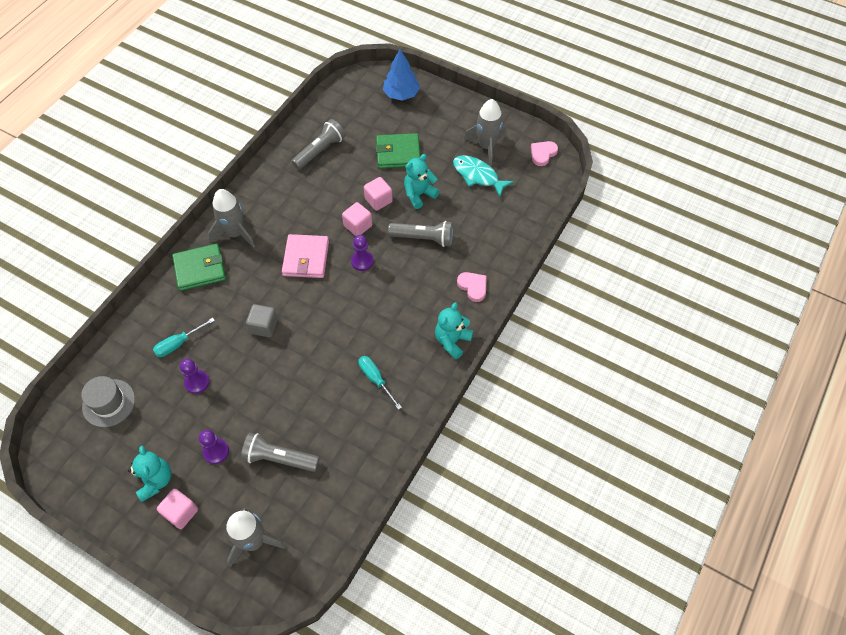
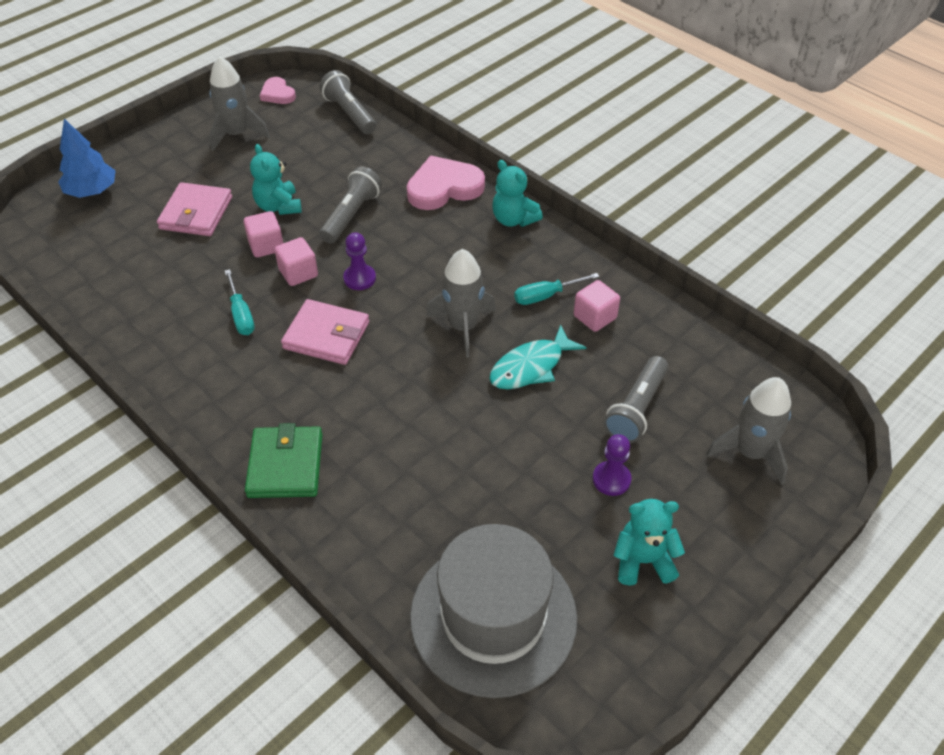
camera: 75 degrees left, 10 degrees down
grey hat [81,376,135,427] -> grey hat [410,524,577,698], size x1.90
turquoise screwdriver [153,318,215,357] -> turquoise screwdriver moved to [225,269,255,335]
pink cube [157,489,198,529] -> pink cube moved to [574,280,620,332]
purple pawn [180,359,210,394] -> none
grey rocket [208,189,255,248] -> grey rocket moved to [426,249,496,358]
grey cube [246,304,278,337] -> none
grey flashlight [292,119,345,170] -> grey flashlight moved to [319,70,376,134]
green wallet [375,133,420,169] -> pink wallet [157,182,232,236]
turquoise fish [453,155,514,197] -> turquoise fish moved to [490,325,587,389]
pink heart [457,272,487,302] -> pink heart [407,156,485,210], size x1.79

